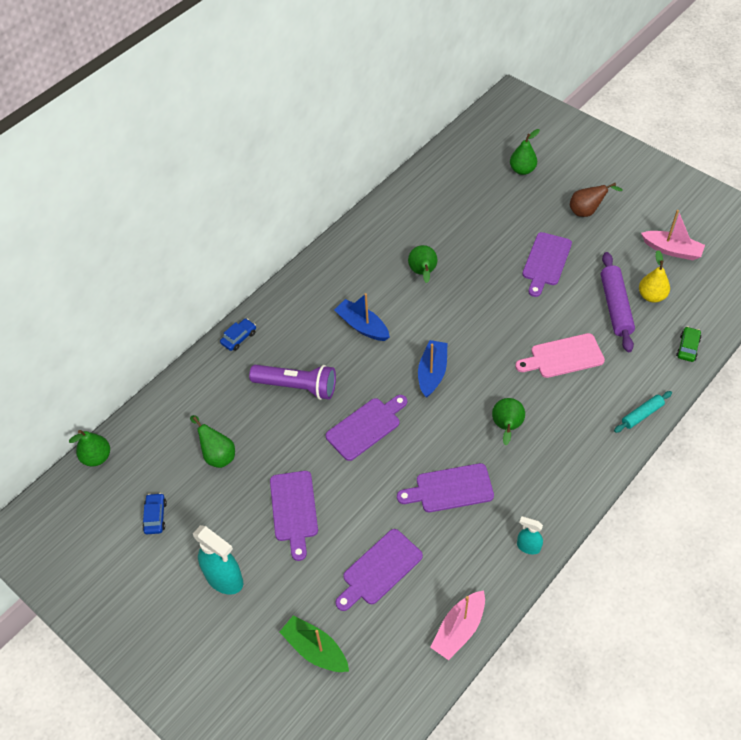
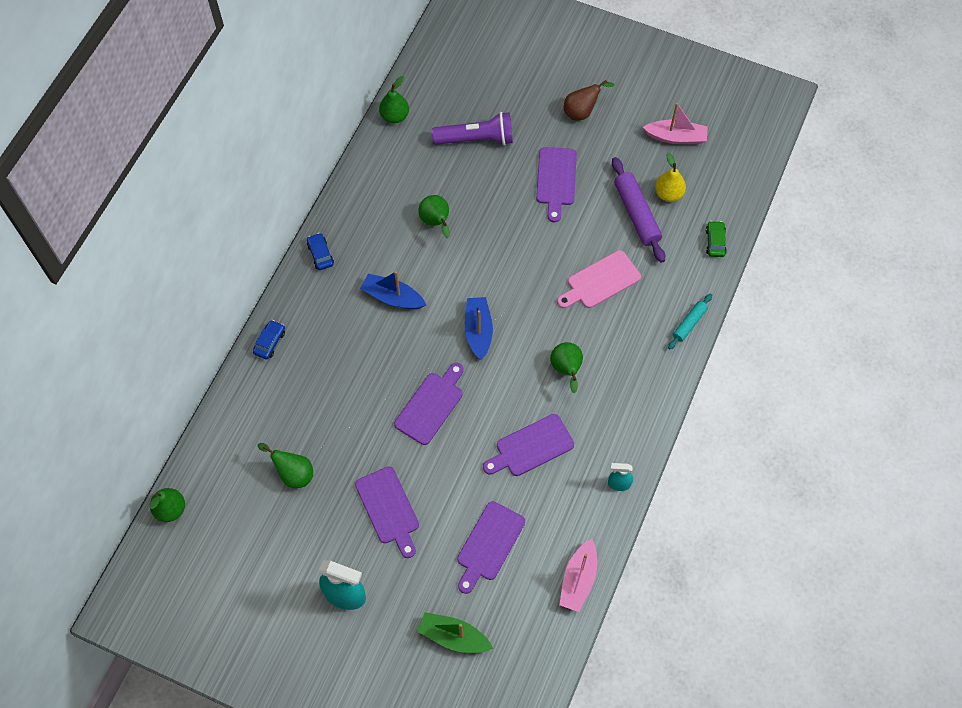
camera: 20 degrees left, 10 degrees up
blue car [142,493,167,534] -> blue car moved to [307,233,334,270]
purple flashlight [249,365,336,400] -> purple flashlight moved to [432,112,513,145]
green pear [510,129,540,175] -> green pear moved to [379,76,409,123]

